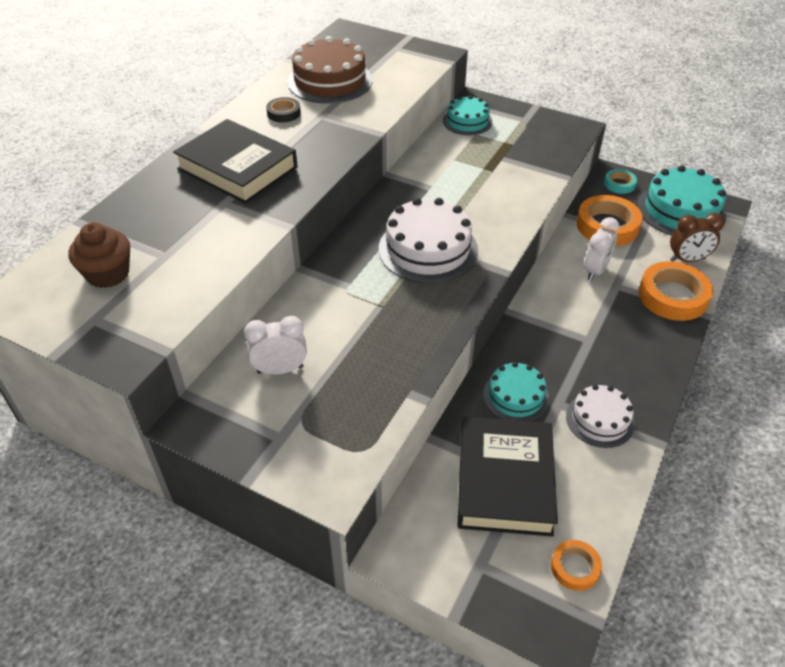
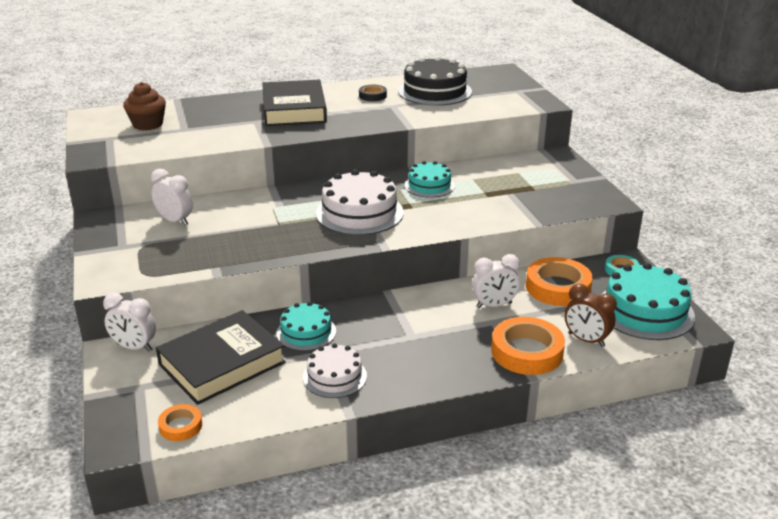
camera: 45 degrees right, 15 degrees down
brown cake [287,36,373,104] -> black cake [398,56,472,106]
turquoise cake [443,95,493,135] -> turquoise cake moved to [404,161,455,198]
none -> white clock [103,293,156,352]

